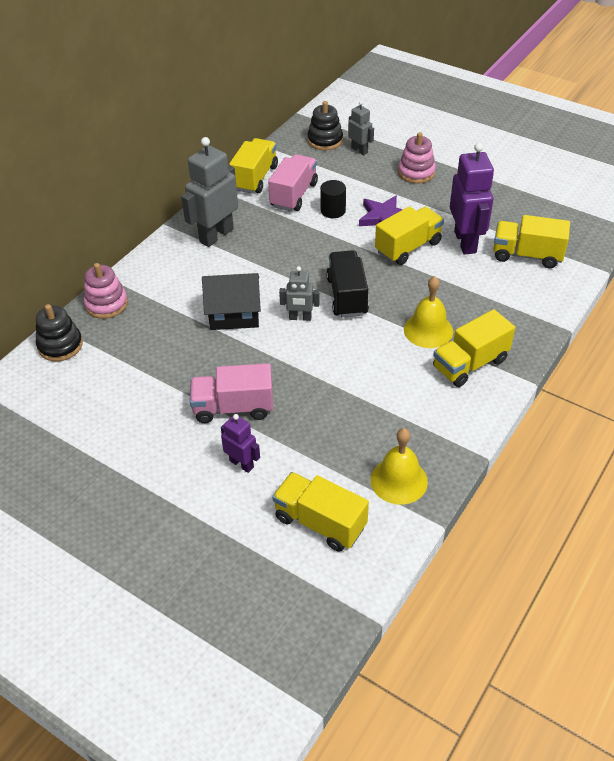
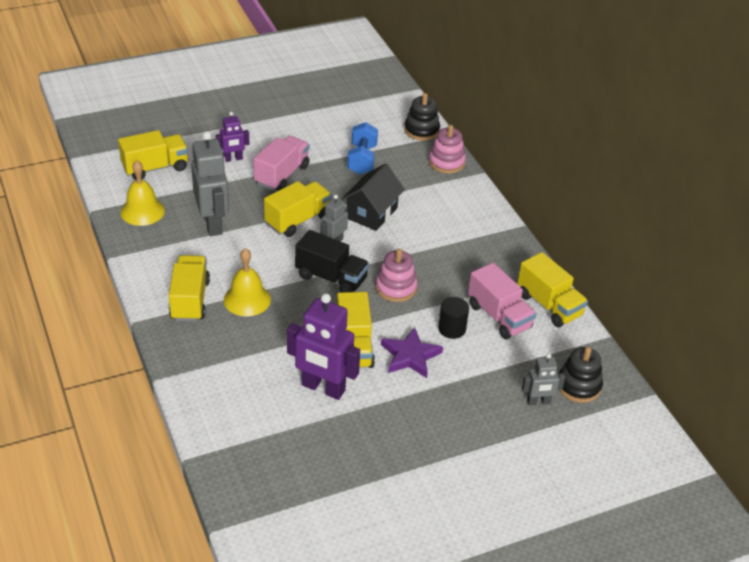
camera: 120 degrees right, 5 degrees down
grey robot [181,137,238,247] -> grey robot moved to [191,131,229,236]
pink stacking toy [398,132,436,183] -> pink stacking toy moved to [375,249,417,302]
yellow truck [493,215,570,268] -> yellow truck moved to [264,181,332,237]
none -> blue dumbbell [347,122,378,175]

